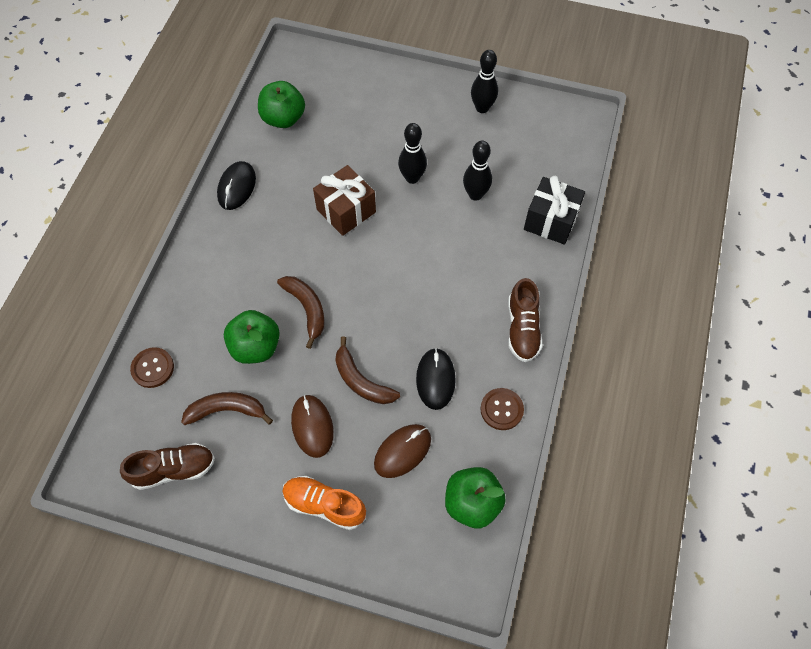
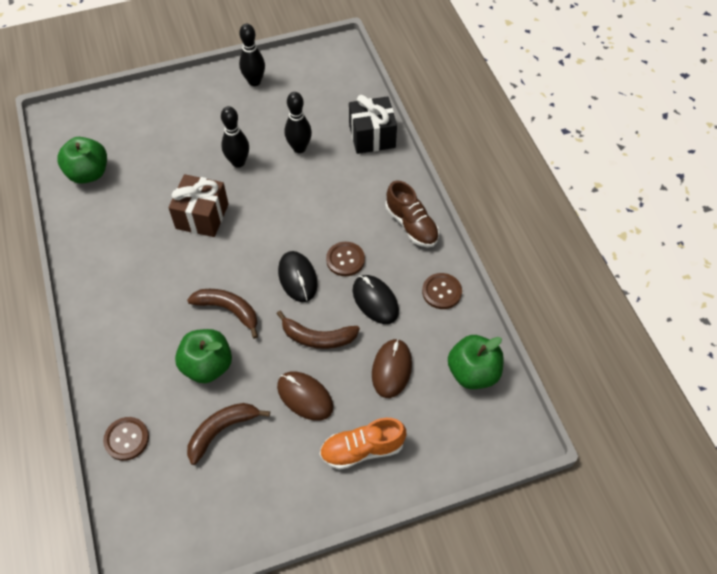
camera: 35 degrees left, 5 degrees down
brown shoe [120,443,215,490] -> none
black mouse [217,161,256,210] -> black mouse moved to [278,251,318,302]
none -> brown button [326,242,365,276]

